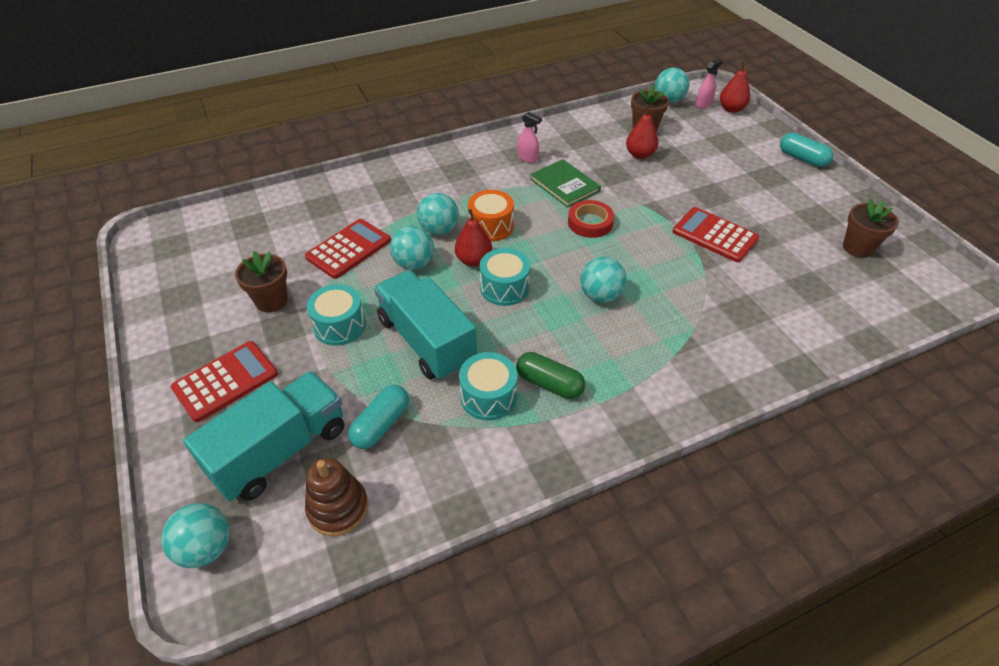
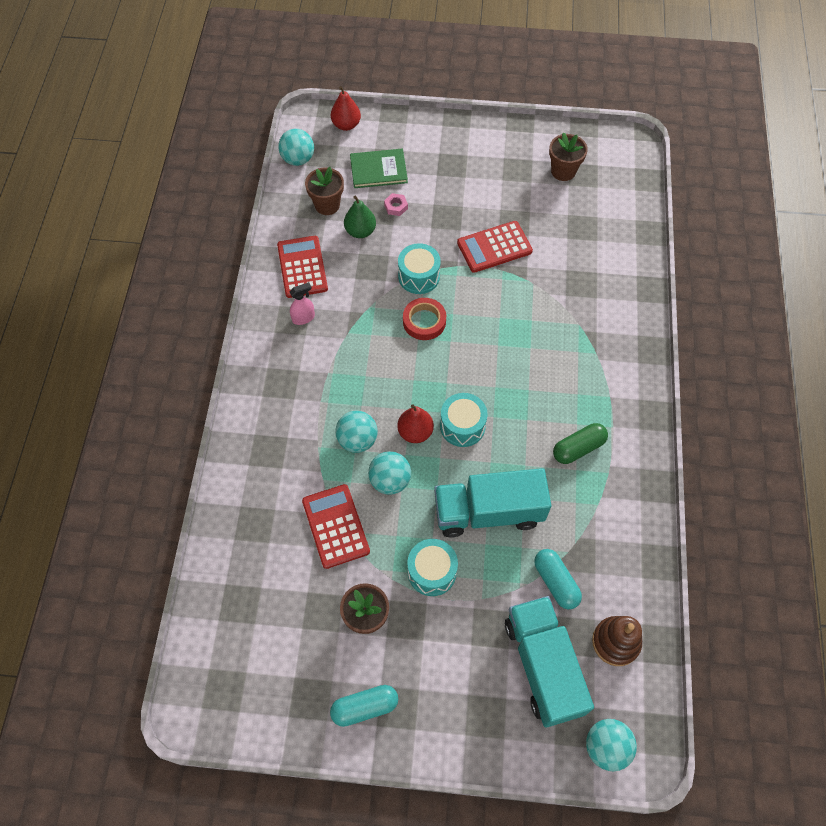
camera: 60 degrees left, 15 degrees up
red calculator [171,341,278,422] -> red calculator moved to [277,236,328,298]
turquoise drum [459,352,518,420] -> turquoise drum moved to [398,243,441,294]
orange drum [468,190,514,242] -> none
green book [530,159,601,208] -> green book moved to [350,149,408,188]
turquoise ball [580,257,627,303] -> none
red pear [626,105,659,159] -> green pear [344,196,376,238]
pink spray bottle [696,59,723,109] -> none
turquoise capsule [780,133,833,167] -> turquoise capsule moved to [330,685,398,727]
none -> pink nut [384,193,408,216]

